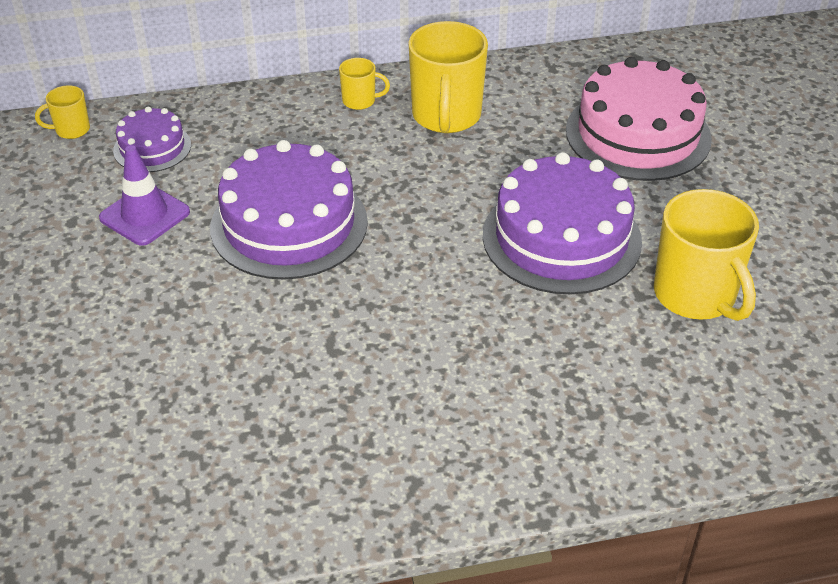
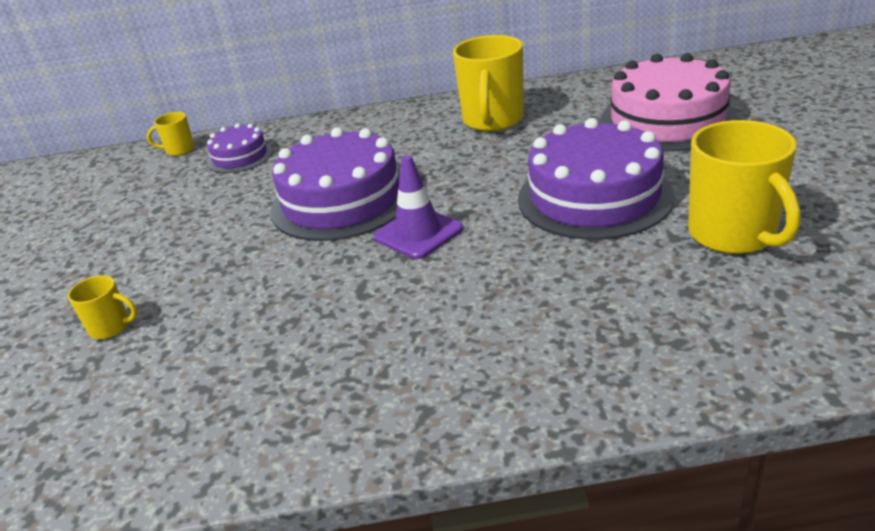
camera: 10 degrees right, 10 degrees down
purple traffic cone [99,145,190,246] -> purple traffic cone moved to [373,155,463,259]
yellow mug [339,58,390,110] -> yellow mug moved to [68,275,138,339]

